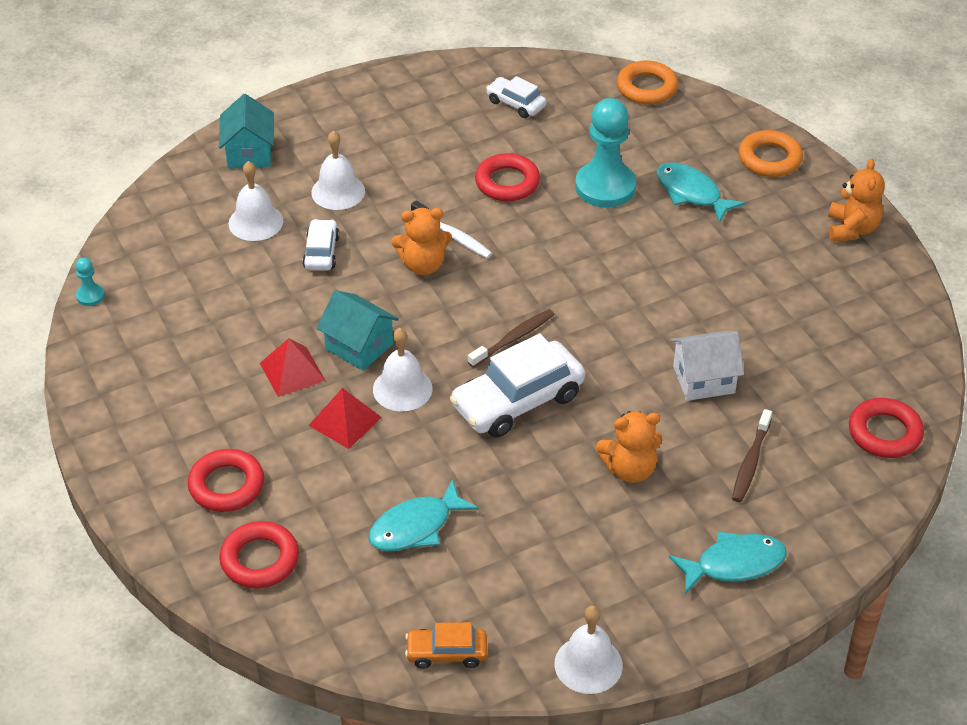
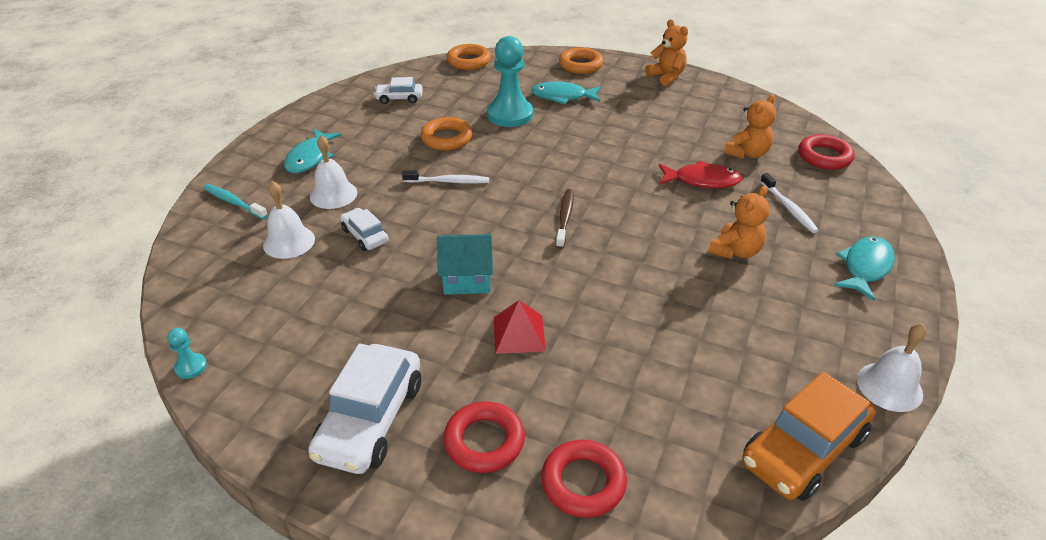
camera: 40 degrees left, 5 degrees down
turquoise house [219,94,274,169] -> turquoise toothbrush [203,184,268,219]
red pyramid [260,338,326,397] -> none
turquoise fish [368,479,479,551] -> turquoise fish moved to [284,129,342,173]
white bell [373,328,433,411] -> none
orange teddy bear [391,208,452,275] -> orange teddy bear moved to [724,94,776,159]
orange car [405,622,487,669] -> orange car [742,372,876,501], size x1.86
white car [450,333,585,438] -> white car moved to [308,343,421,474]
red ring [475,153,540,201] -> orange ring [421,117,472,151]
white house [671,331,744,401] -> red fish [659,161,742,188]
brown toothbrush [732,409,772,502] -> white toothbrush [760,173,819,233]

